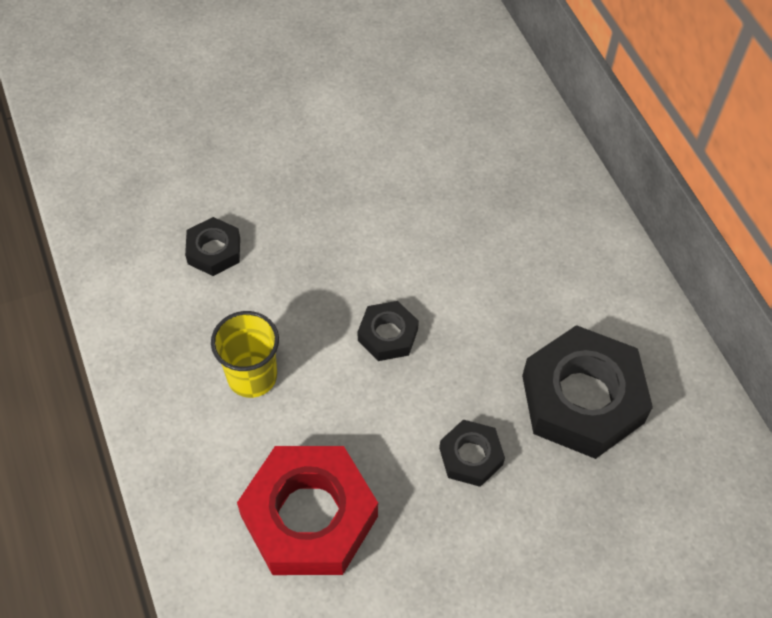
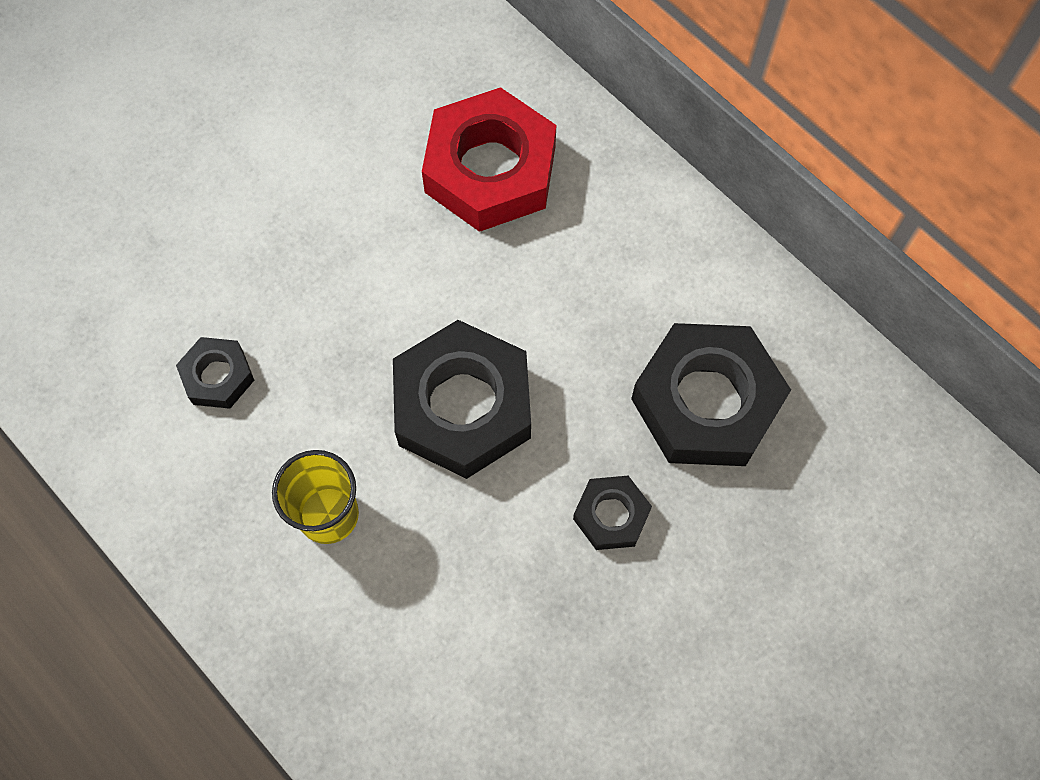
camera: 20 degrees left, 10 degrees up
red nut [237,446,378,575] -> red nut moved to [422,87,557,232]
black nut [358,301,419,361] -> black nut [393,320,531,479], size x2.02

